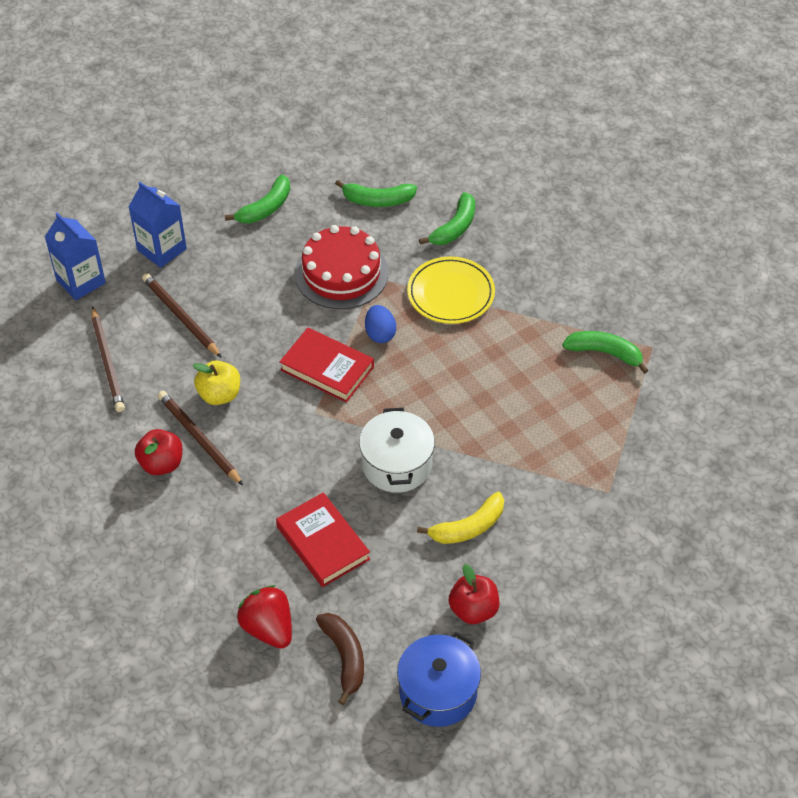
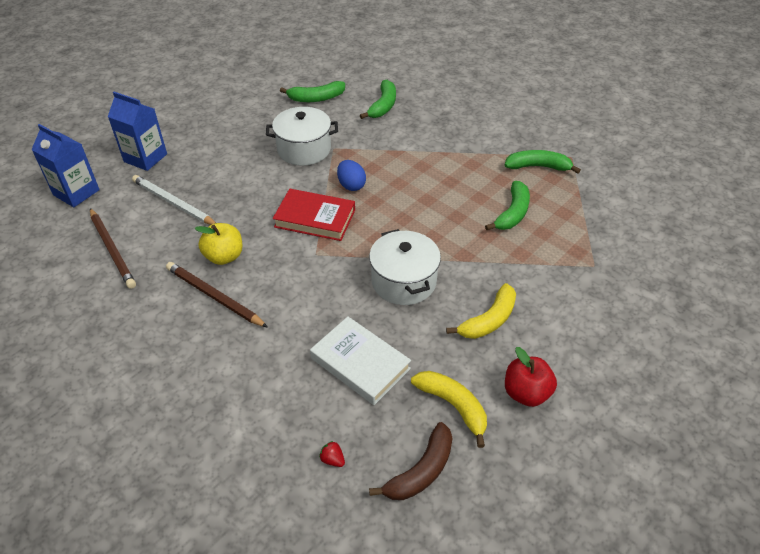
camera: 15 degrees left, 5 degrees down
red apple [135,429,183,475] -> none
brown pencil [142,273,222,358] -> white pencil [132,175,216,225]
green banana [225,174,290,224] -> green banana moved to [485,181,530,230]
red strawberry [237,585,292,649] -> red strawberry [319,441,345,467], size x0.40
red book [276,492,370,587] -> white book [310,316,411,405]
red cake [295,225,389,309] -> white pot [266,107,338,165]
brown banana [316,613,364,705] -> brown banana turned 75 degrees clockwise [369,422,452,500]
blue pot [397,632,481,727] -> none
yellow plate [407,256,495,324] -> none
none -> yellow banana [411,371,487,448]

